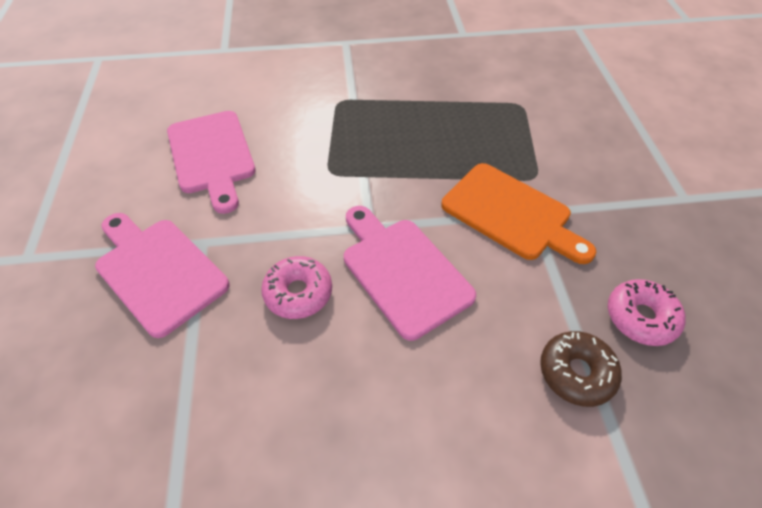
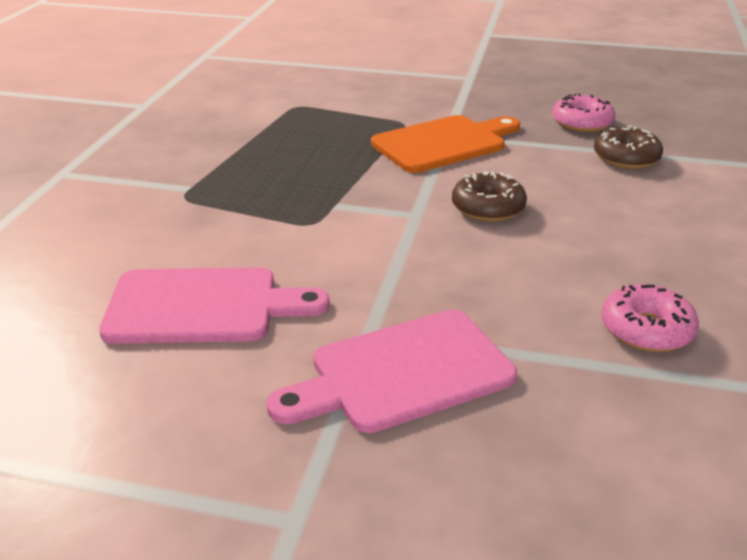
camera: 70 degrees left, 20 degrees down
pink donut [261,256,332,319] -> pink donut moved to [601,284,699,352]
pink cutting board [344,206,476,341] -> brown donut [452,171,527,222]

